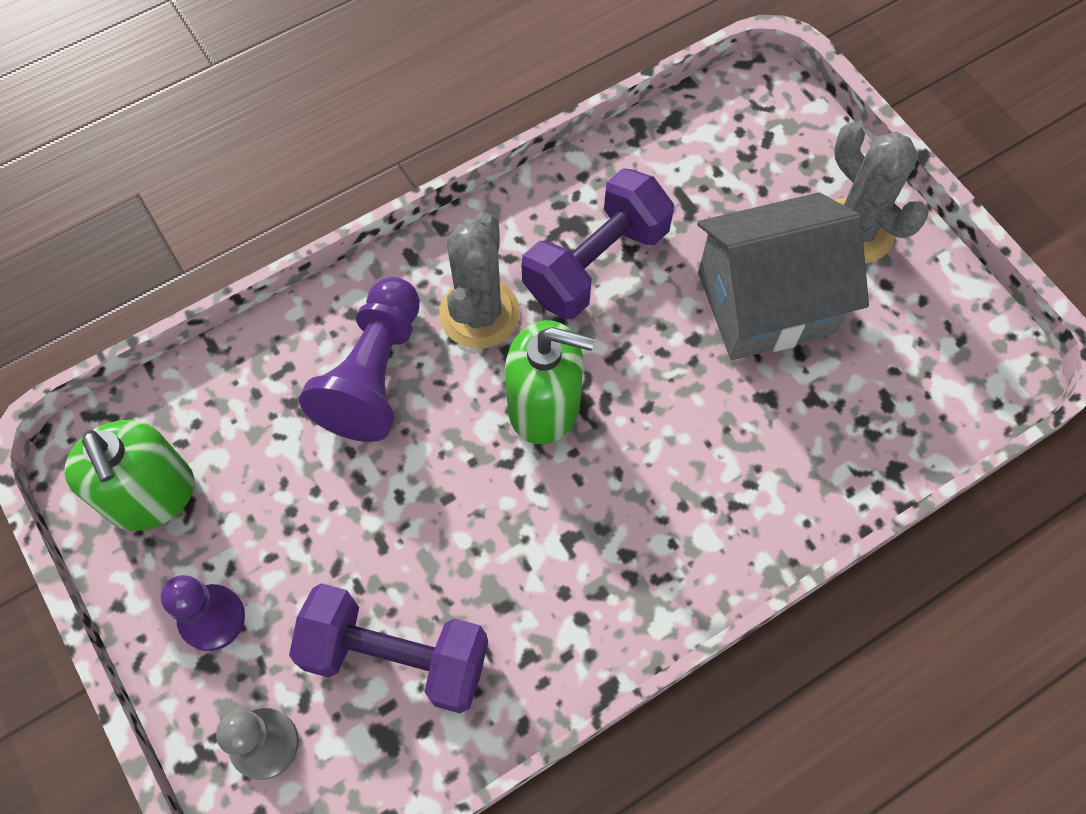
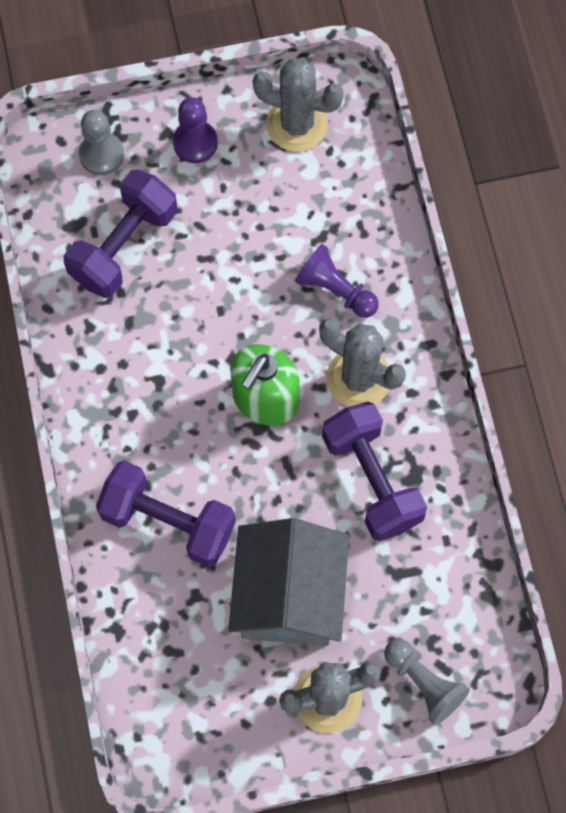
camera: 110 degrees right, 5 degrees up
green soap dispenser [64,420,194,531] -> grey cactus [253,58,344,152]
purple pawn [299,277,420,442] -> purple pawn [295,244,379,318], size x0.66
none -> purple dumbbell [96,460,236,567]
none -> grey pawn [384,639,470,725]

